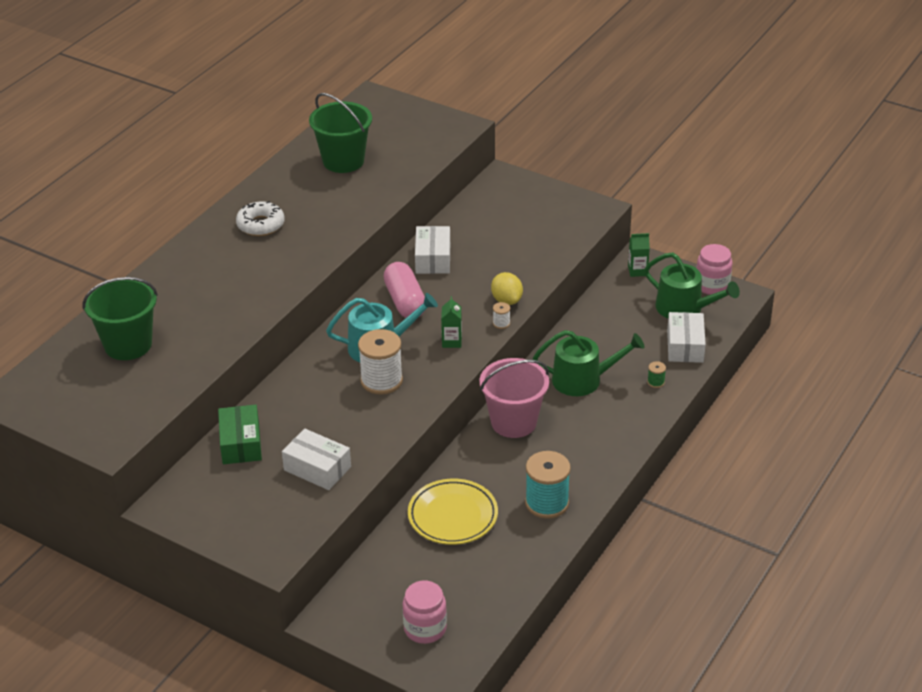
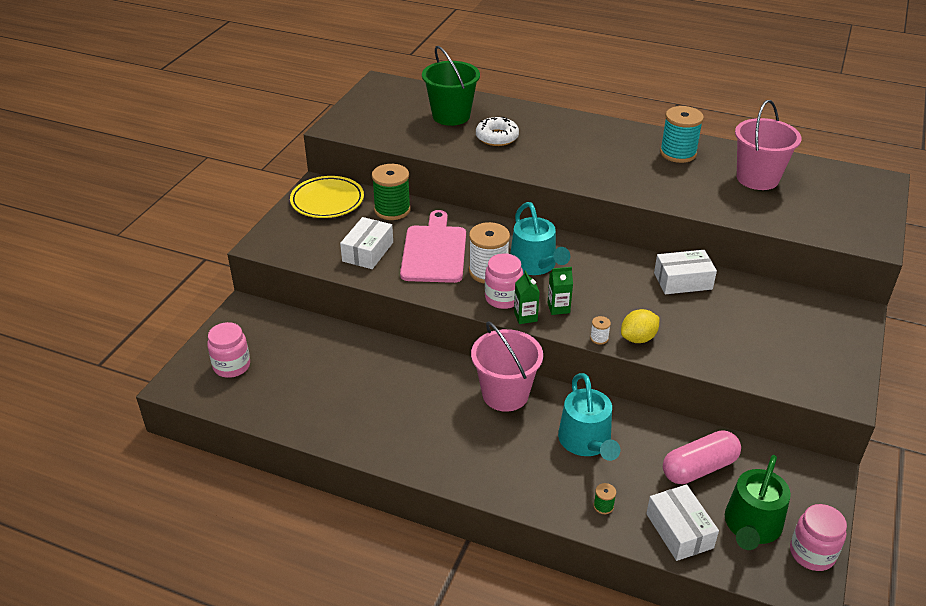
camera: 80 degrees right, 0 degrees up
green box [218,405,262,464] -> green spool [372,164,411,220]
white donut [236,201,285,236] -> white donut moved to [476,117,519,146]
green bucket [309,93,372,173] -> pink bucket [735,100,801,190]
pink capsule [383,262,425,318] -> pink capsule moved to [663,431,741,484]
yellow plate [408,479,498,545] -> yellow plate moved to [290,176,364,218]
turquoise spool [525,451,571,519] -> turquoise spool moved to [660,106,704,163]
green watering can [533,330,645,396] -> turquoise watering can [558,373,620,461]
green carton [628,233,650,277] -> green carton moved to [514,271,540,324]
white box [667,312,706,363] -> white box turned 75 degrees clockwise [646,484,719,561]
none -> pink cutting board [400,210,466,283]
none -> pink jar [485,253,523,309]

